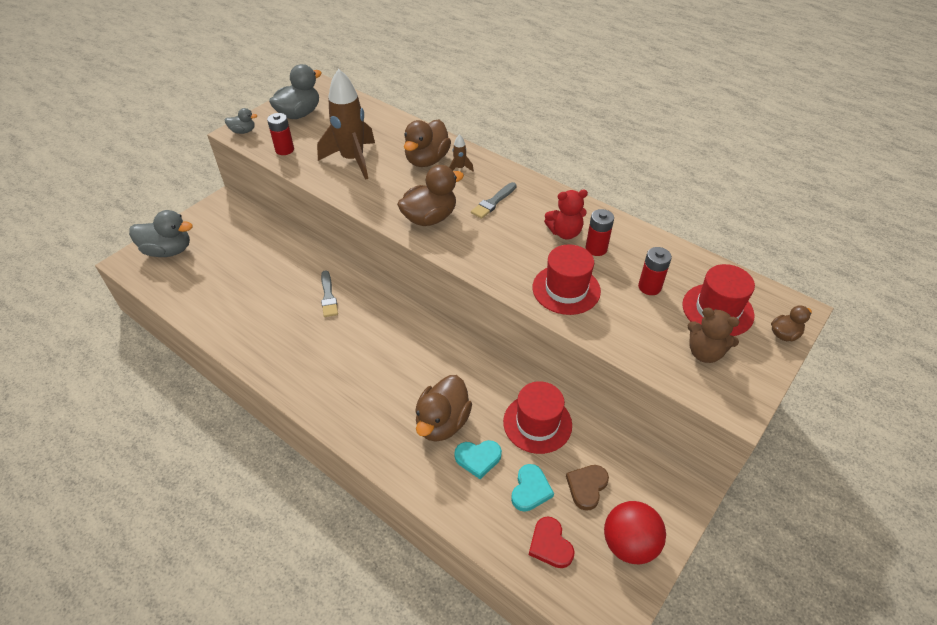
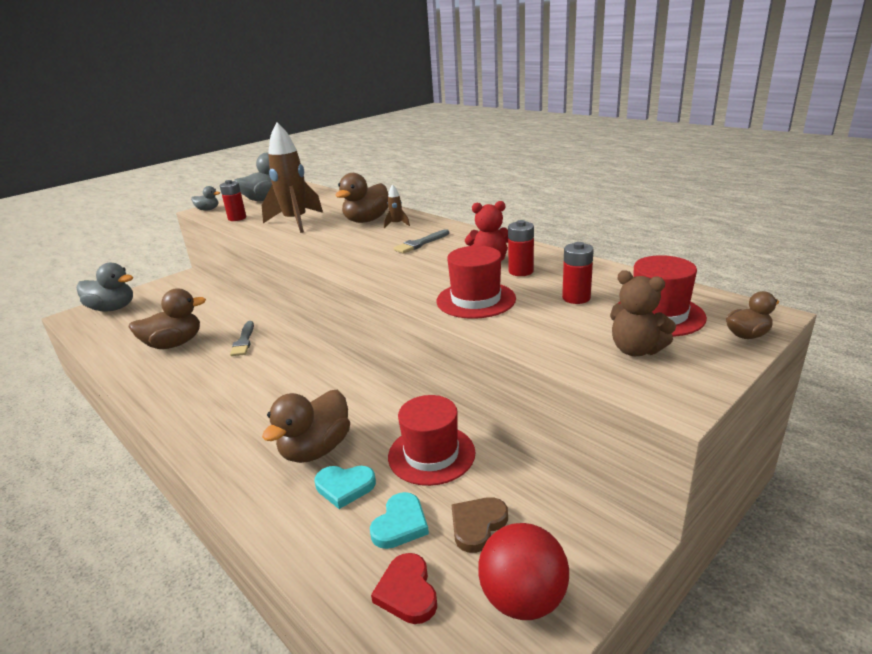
camera: 10 degrees right, 20 degrees down
brown duck [397,165,464,226] -> brown duck moved to [129,289,206,349]

